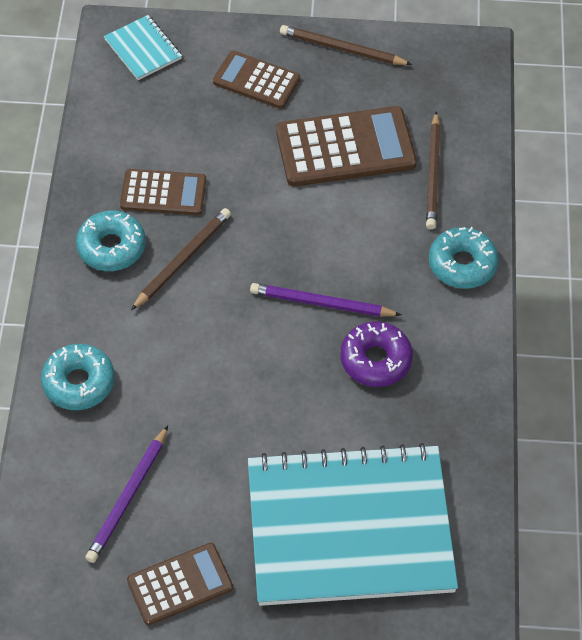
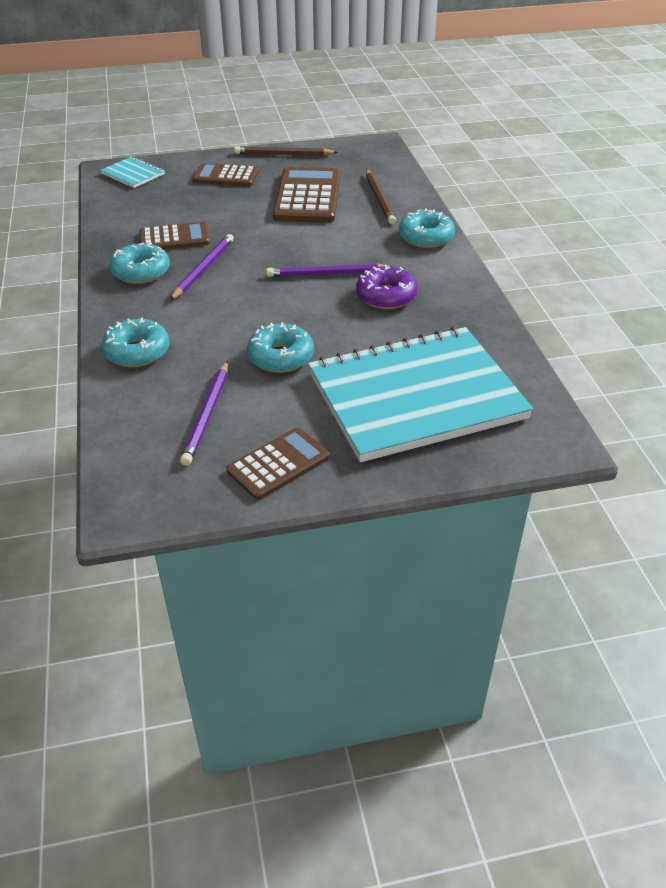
camera: 15 degrees left, 15 degrees down
brown pencil [131,208,231,310] -> purple pencil [170,234,234,301]
brown calculator [276,106,417,187] -> brown calculator turned 60 degrees counterclockwise [273,167,340,223]
none -> turquoise donut [247,322,314,373]

